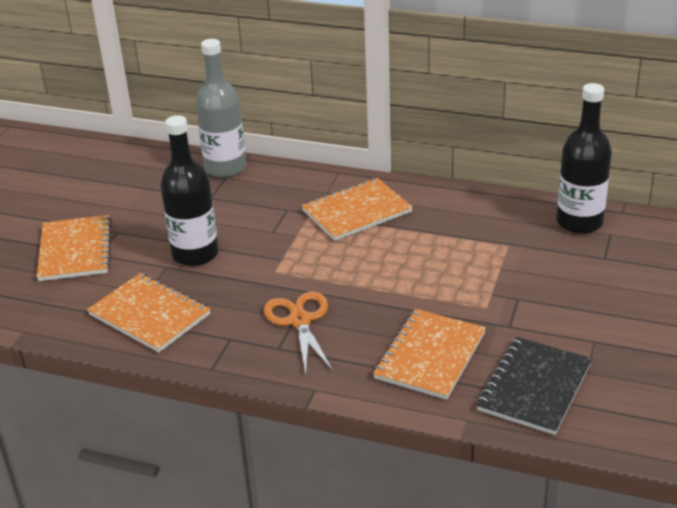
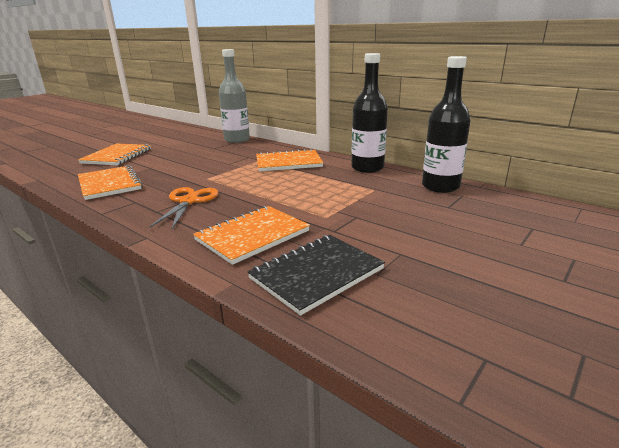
camera: 20 degrees right, 10 degrees down
black bottle [160,115,219,266] -> black bottle moved to [351,53,388,173]

